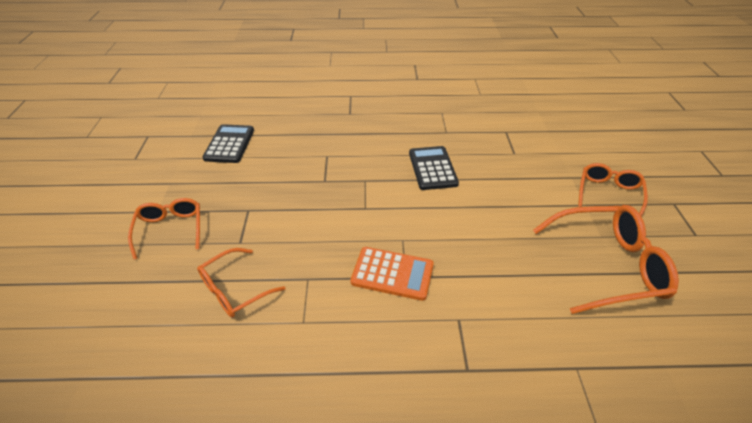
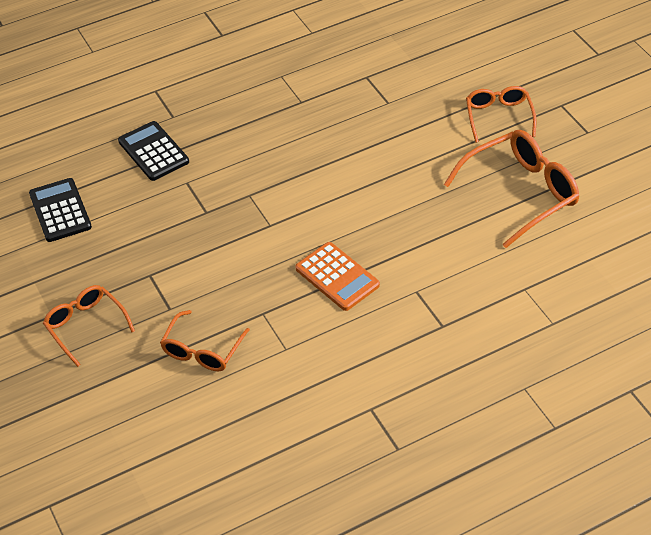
camera: 25 degrees left, 5 degrees up
orange calculator [351,247,434,301] -> orange calculator turned 60 degrees clockwise [296,242,380,311]
black calculator [409,146,459,190] -> black calculator moved to [118,121,189,181]

